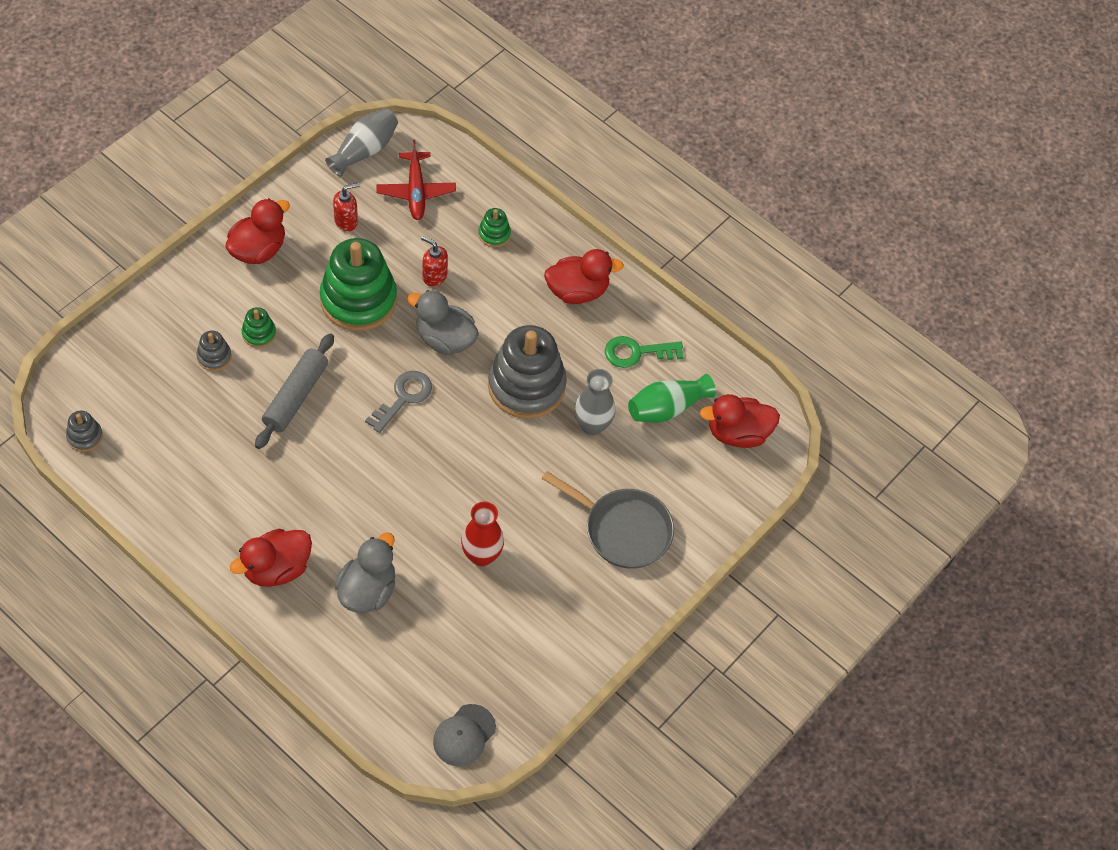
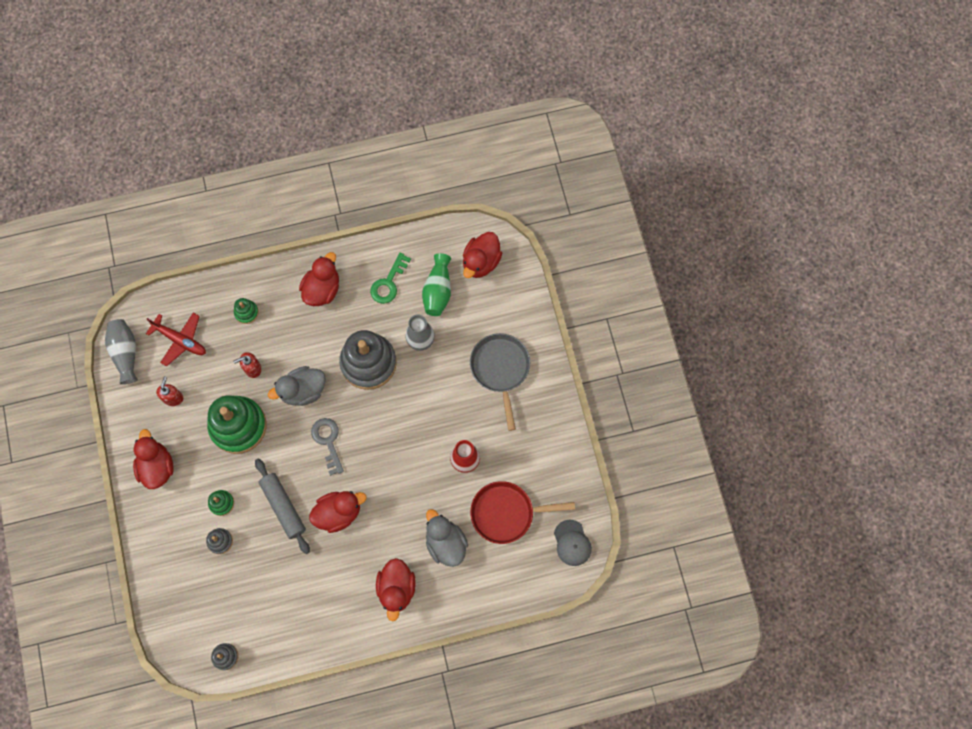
camera: 50 degrees left, 15 degrees up
grey pan [542,471,674,569] -> grey pan turned 75 degrees counterclockwise [470,333,530,431]
none -> red duck [309,491,366,533]
none -> red pan [470,481,575,544]

